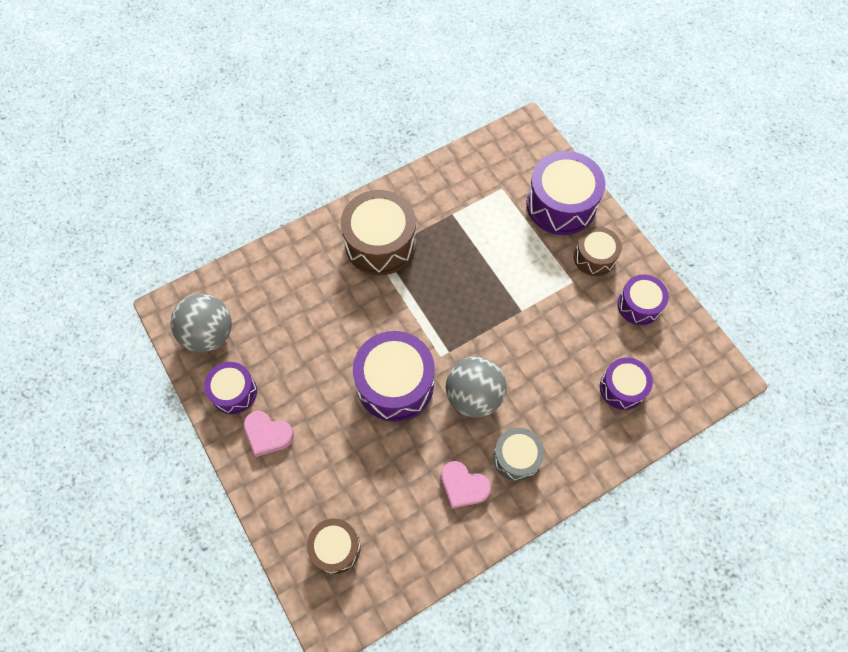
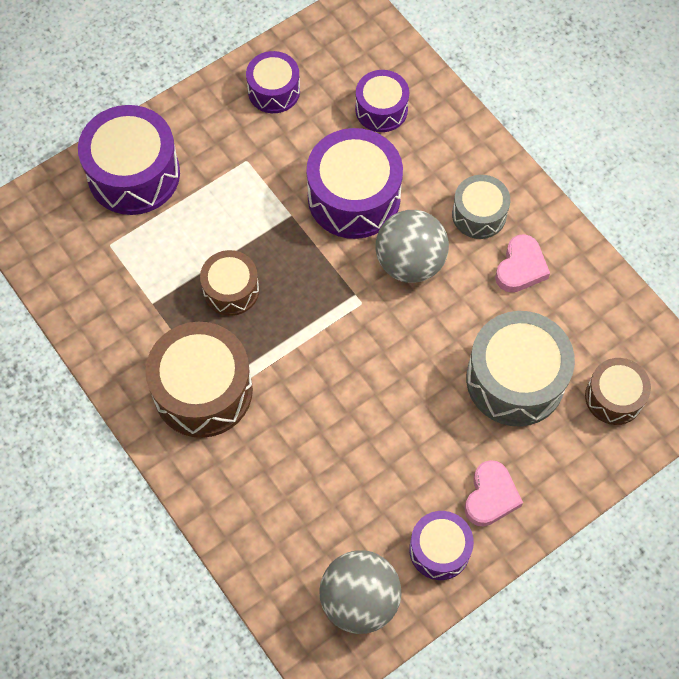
camera: 95 degrees left, 0 degrees up
purple drum [353,331,435,422] -> purple drum moved to [307,128,403,239]
brown drum [574,227,622,276] -> brown drum moved to [200,250,259,316]
none -> grey drum [466,311,575,426]

